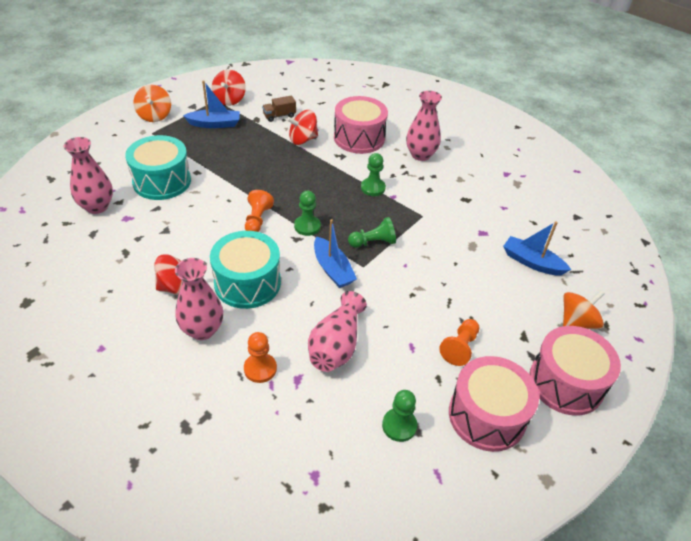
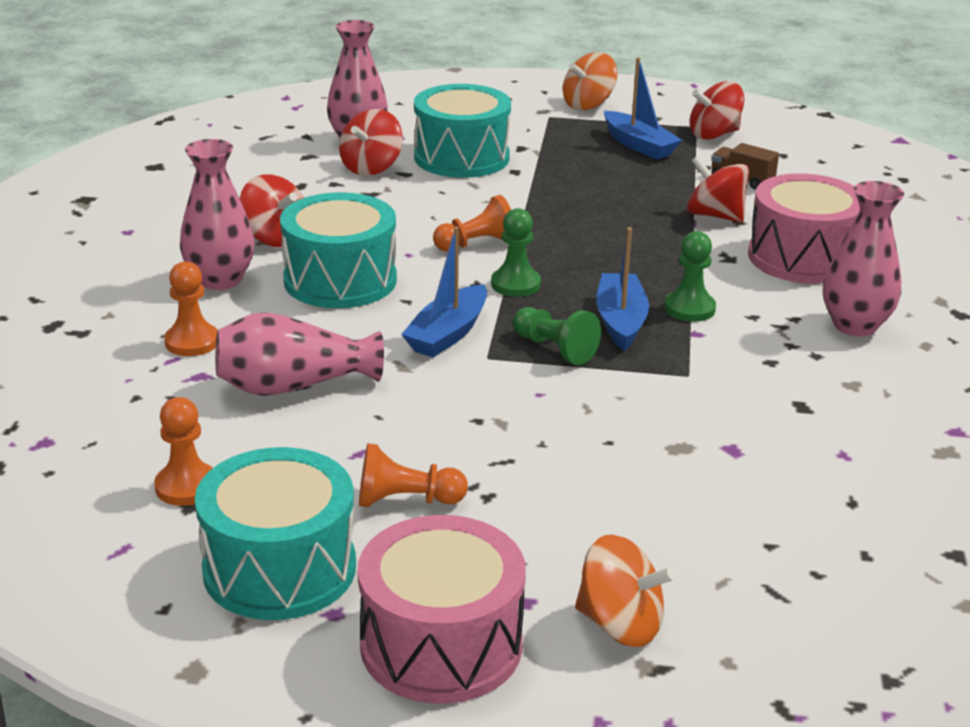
camera: 60 degrees right, 15 degrees down
green pawn [382,390,417,442] -> orange pawn [154,397,213,506]
pink drum [449,356,539,452] -> turquoise drum [195,447,356,620]
blue boat [503,221,571,276] -> blue boat moved to [596,227,649,351]
none -> red spinning top [339,109,403,176]

